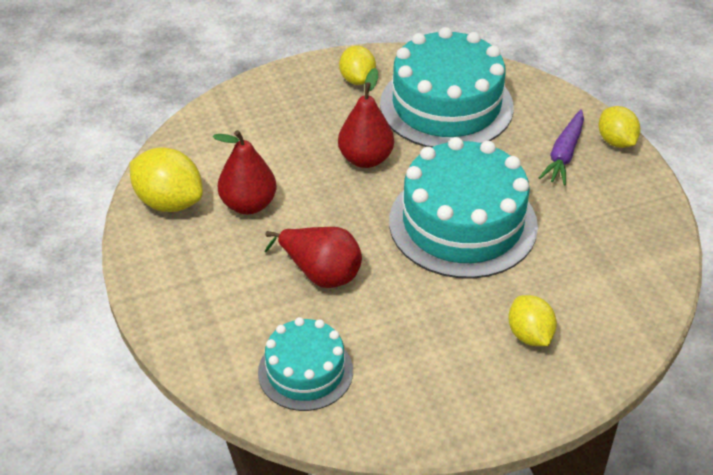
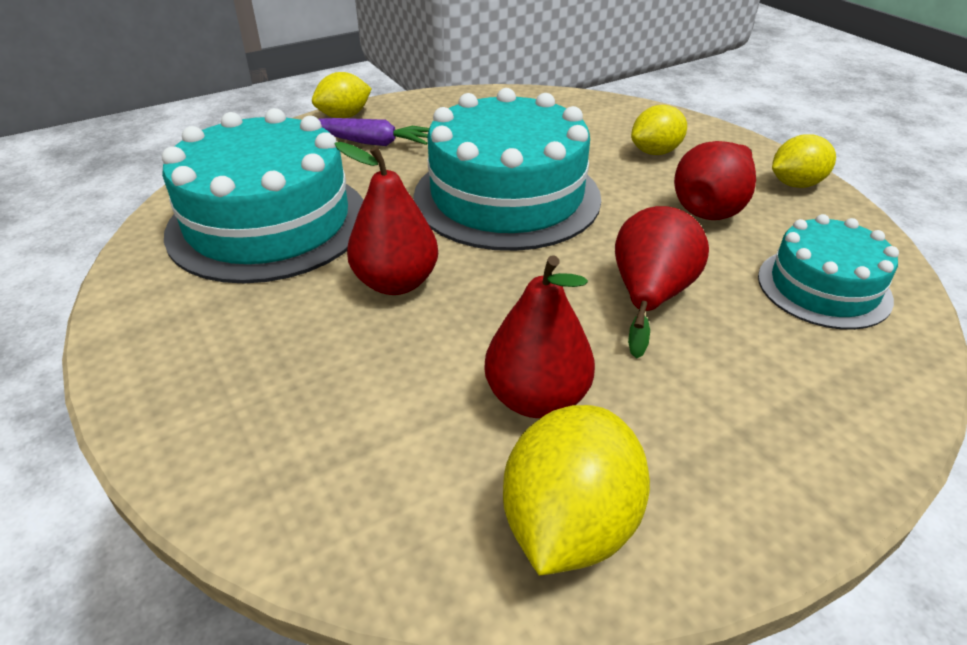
camera: 100 degrees left, 5 degrees down
yellow lemon [339,46,376,85] -> yellow lemon moved to [772,134,836,188]
none -> red pear [674,141,756,220]

